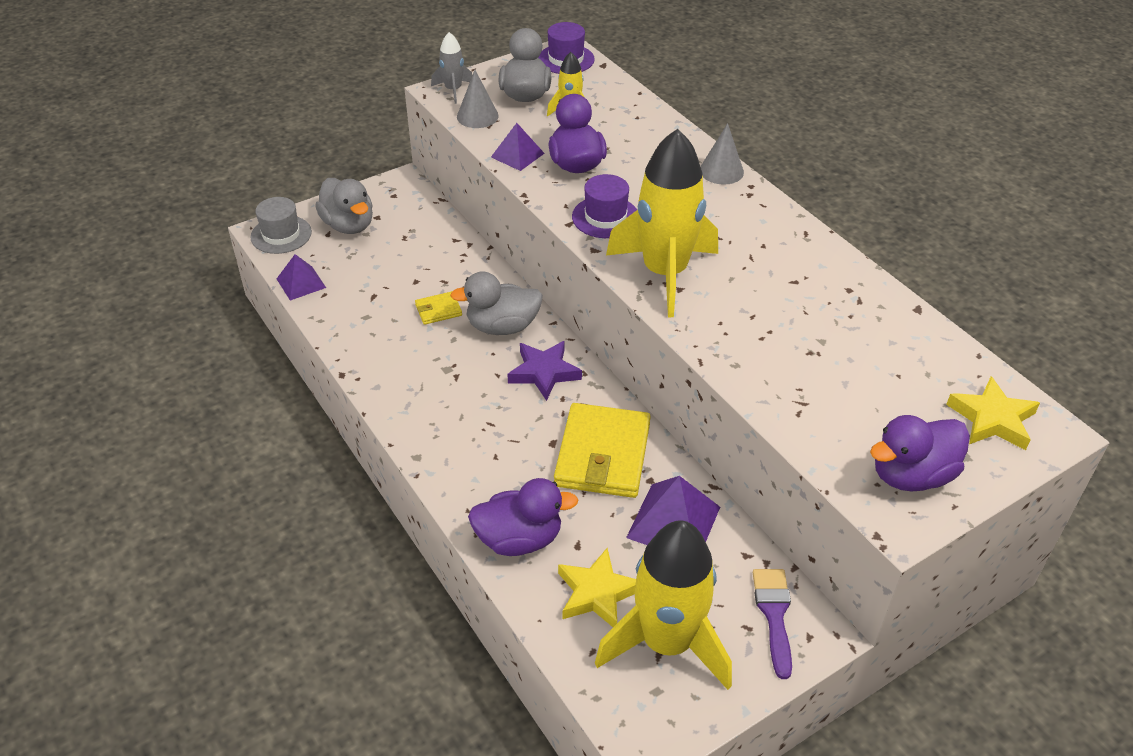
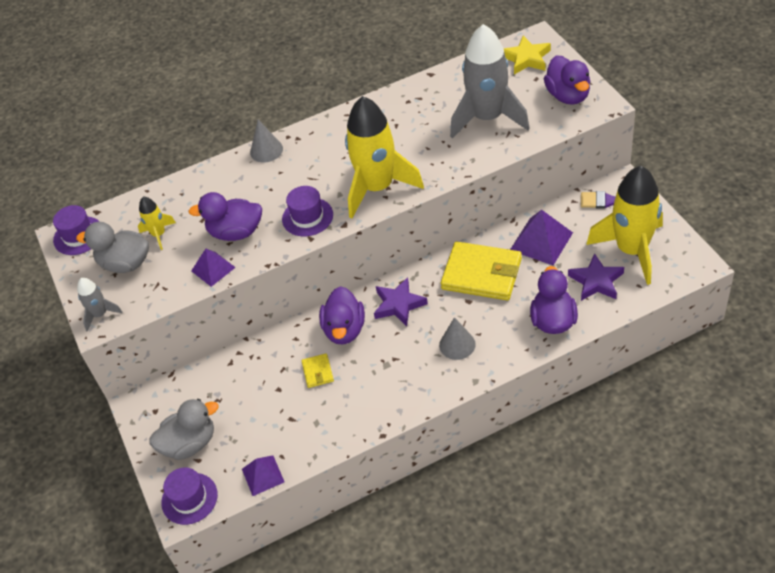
camera: 75 degrees left, 5 degrees up
grey hat [250,197,312,254] -> purple hat [161,467,218,525]
grey duck [450,271,543,335] -> purple duck [319,286,365,345]
grey cone [457,70,499,128] -> grey cone moved to [439,317,476,360]
yellow star [558,548,636,627] -> purple star [568,253,624,301]
none -> grey rocket [450,24,530,138]

